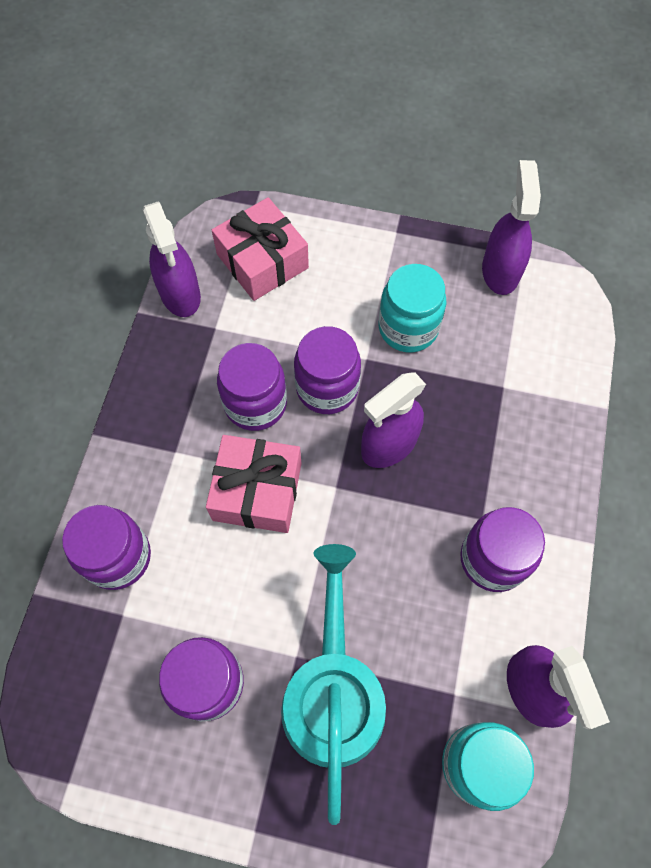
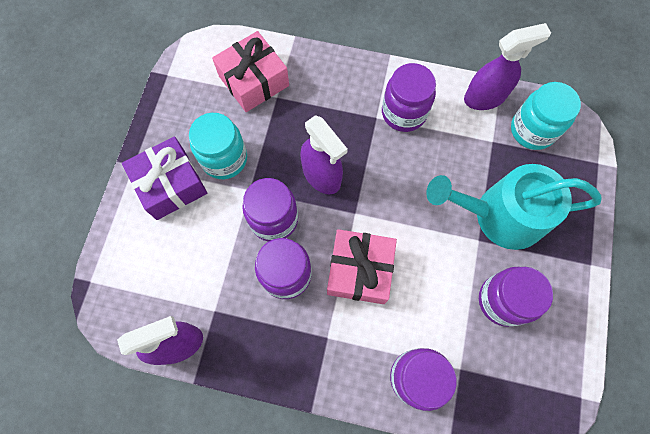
camera: 90 degrees left, 5 degrees up
pink gift [212,197,309,301] -> pink gift moved to [212,31,289,112]
purple spray bottle [482,160,541,295] -> none
none -> purple gift [122,136,207,220]

